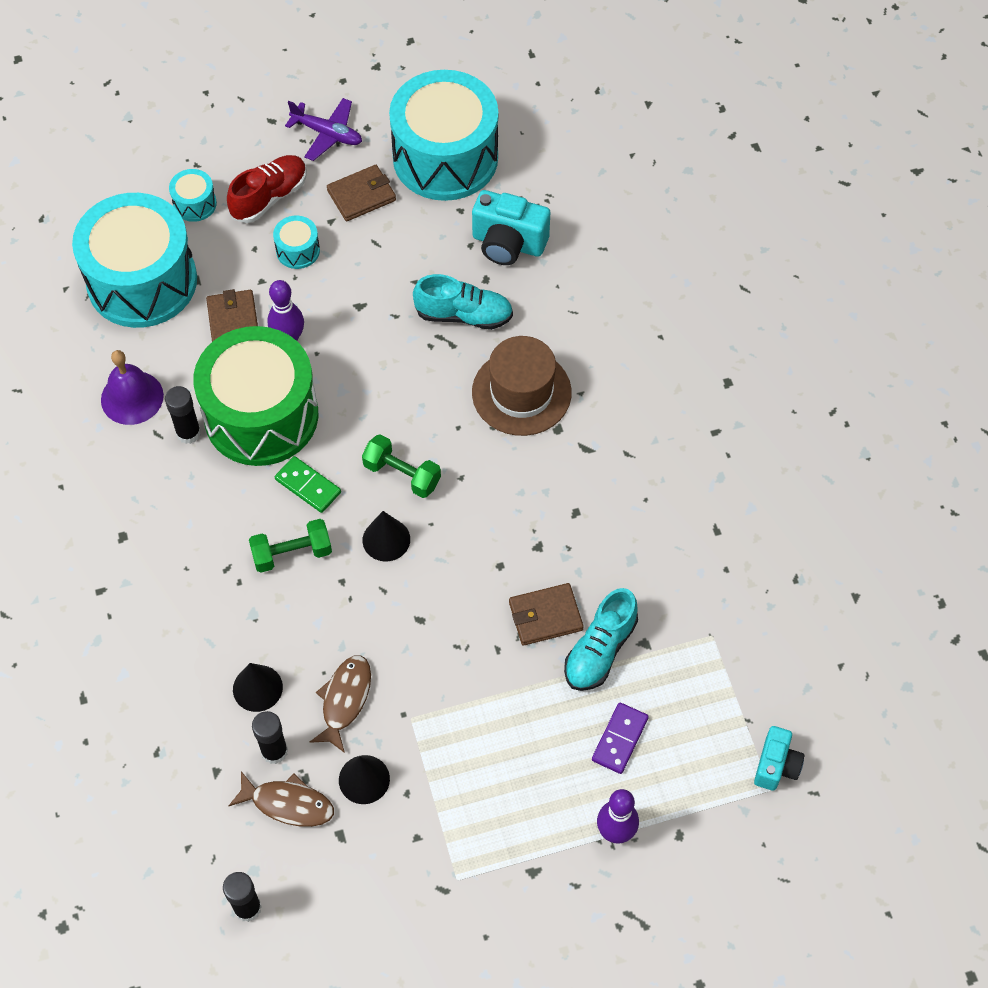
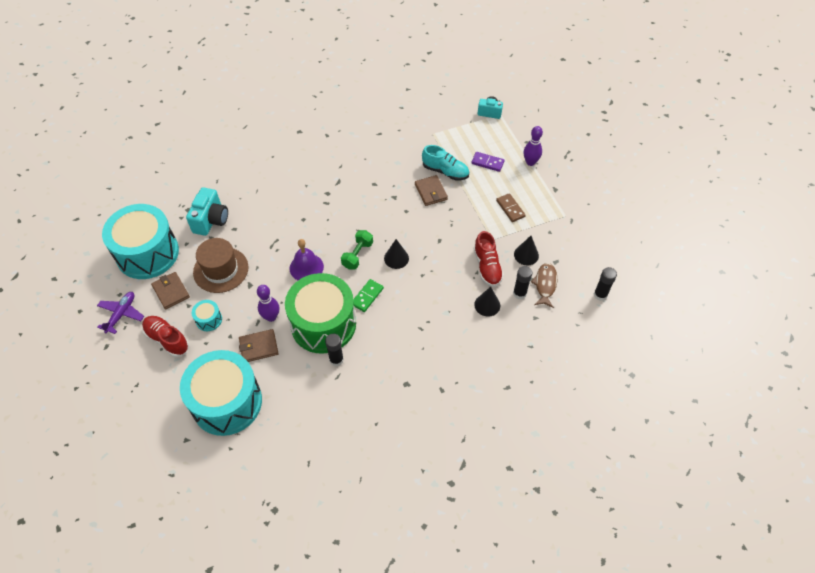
camera: 95 degrees left, 5 degrees down
purple bell [101,350,164,425] -> purple bell moved to [290,239,324,280]
turquoise drum [169,169,217,222] -> none
green dumbbell [249,519,332,573] -> none
brown fish [310,655,371,753] -> red shoe [473,231,504,287]
turquoise shoe [413,274,513,330] -> none
brown hat [472,336,572,436] -> brown hat moved to [193,238,248,293]
none -> brown domino [496,193,526,222]

